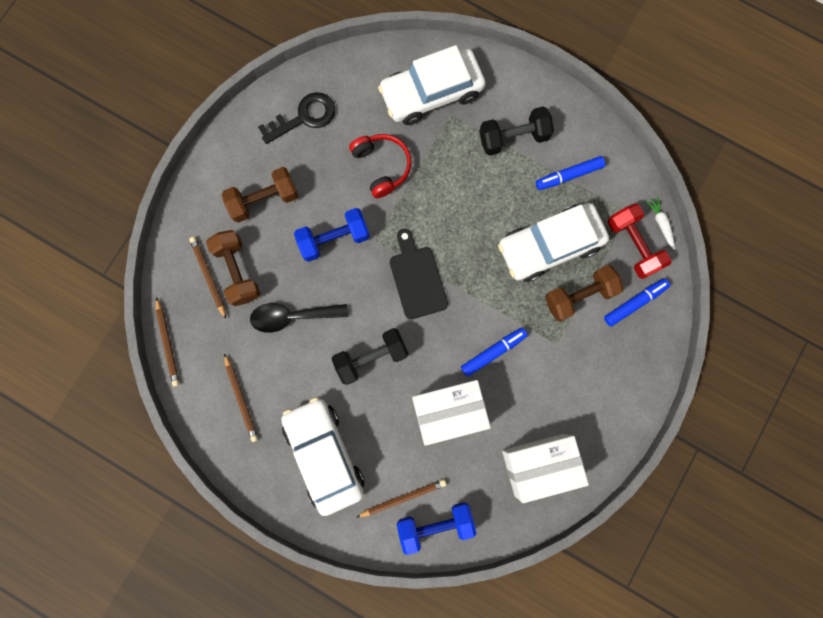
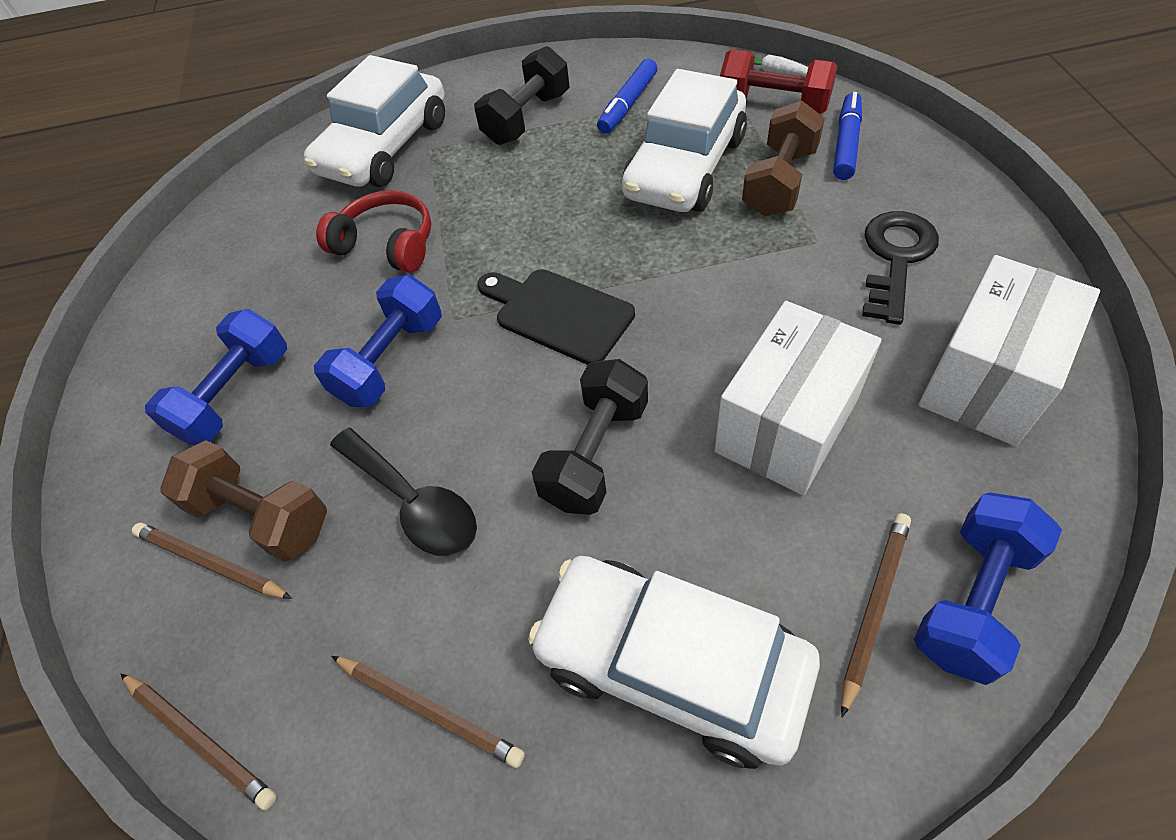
camera: 35 degrees left, 25 degrees down
brown dumbbell [222,167,298,223] -> blue dumbbell [145,309,287,445]
black spoon [250,303,348,333] -> black spoon turned 90 degrees counterclockwise [330,428,477,556]
black key [258,92,335,144] -> black key moved to [862,211,939,325]
blue marker [461,328,528,377] -> none

